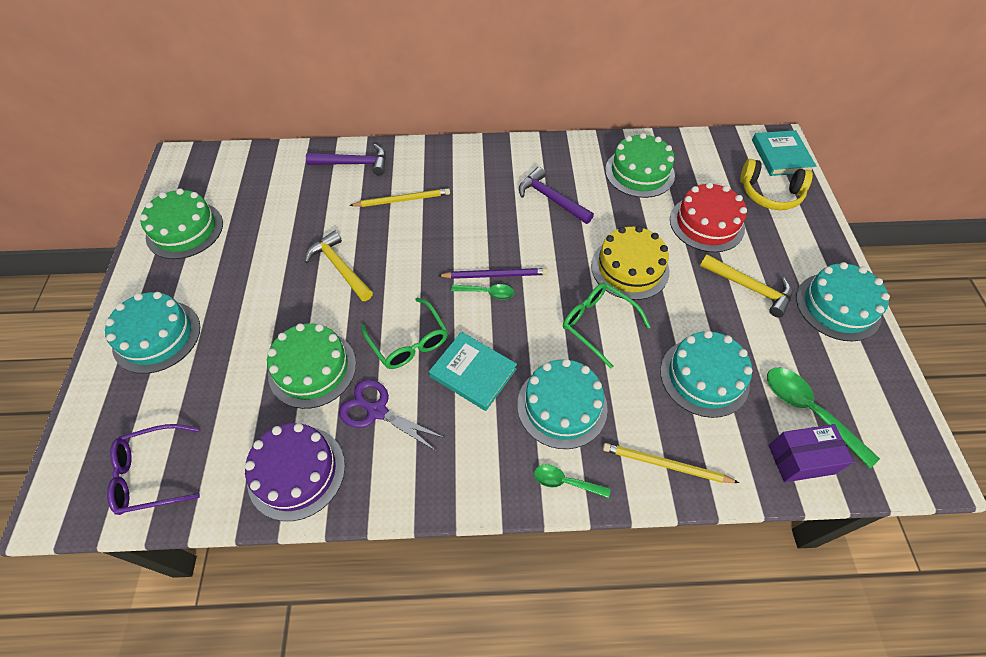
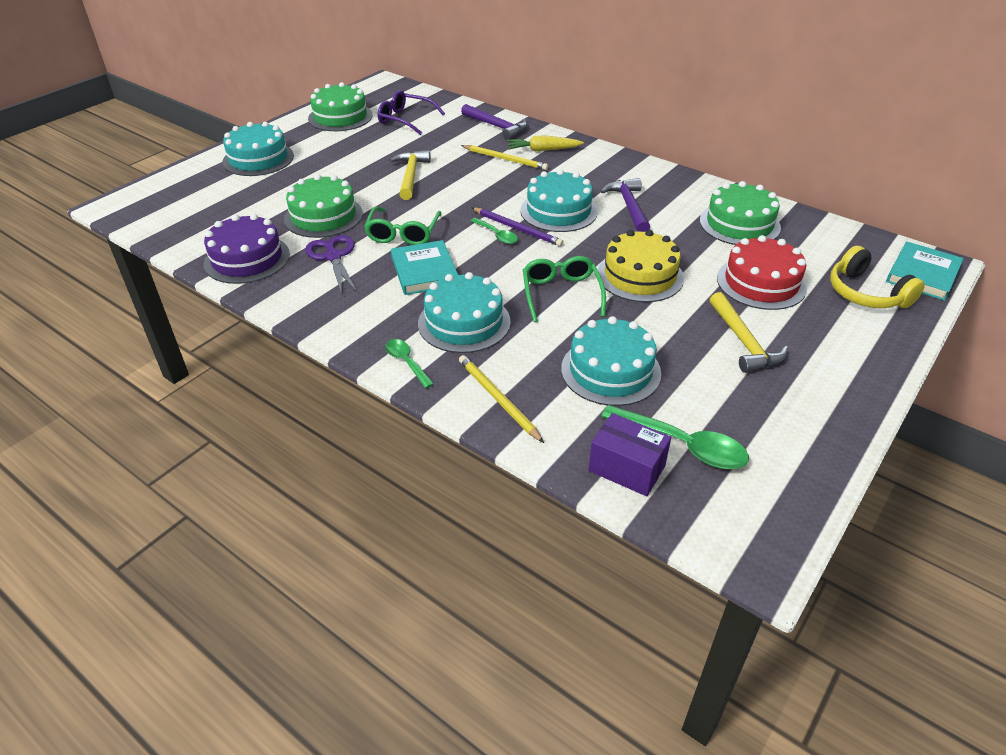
camera: 40 degrees right, 15 degrees down
purple glasses [107,424,200,515] -> purple glasses moved to [378,90,445,135]
green spoon [767,368,880,468] -> green spoon turned 120 degrees clockwise [601,405,749,469]
turquoise cake [796,262,890,341] -> turquoise cake moved to [520,169,598,232]
none -> yellow carrot [507,136,584,152]

